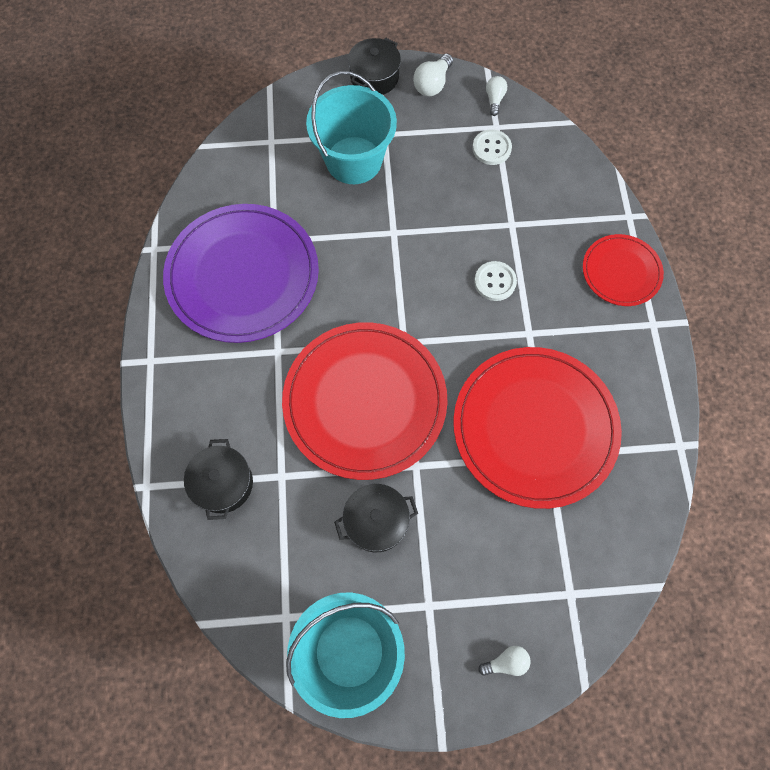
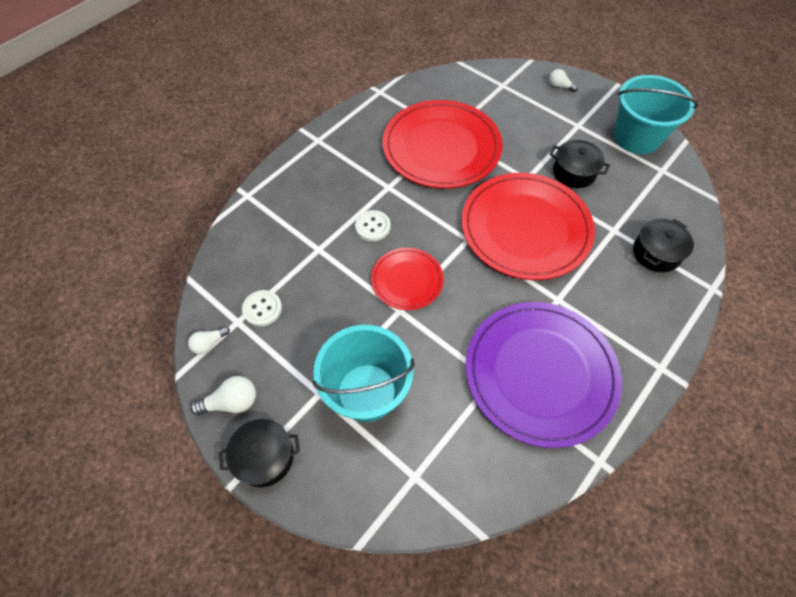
camera: 135 degrees left, 10 degrees down
red plate [583,234,664,306] -> red plate moved to [371,248,444,310]

